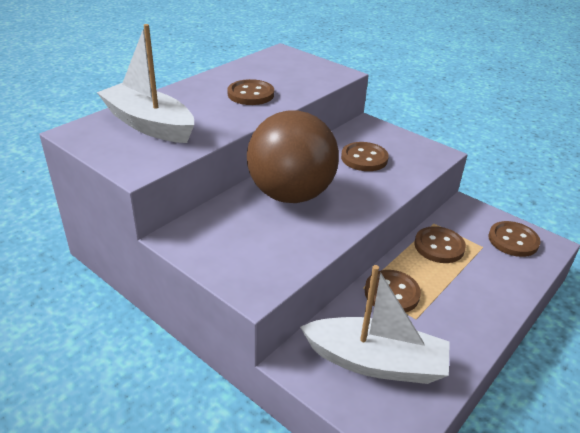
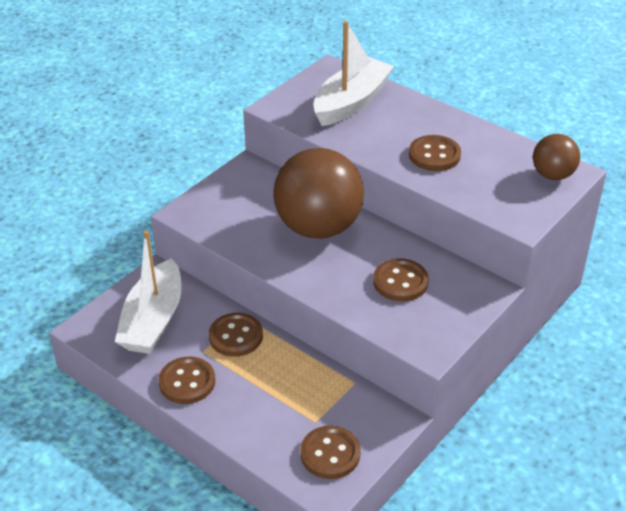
camera: 90 degrees right, 5 degrees up
brown button [414,226,466,263] -> brown button moved to [158,357,215,404]
none -> brown ball [533,134,580,180]

